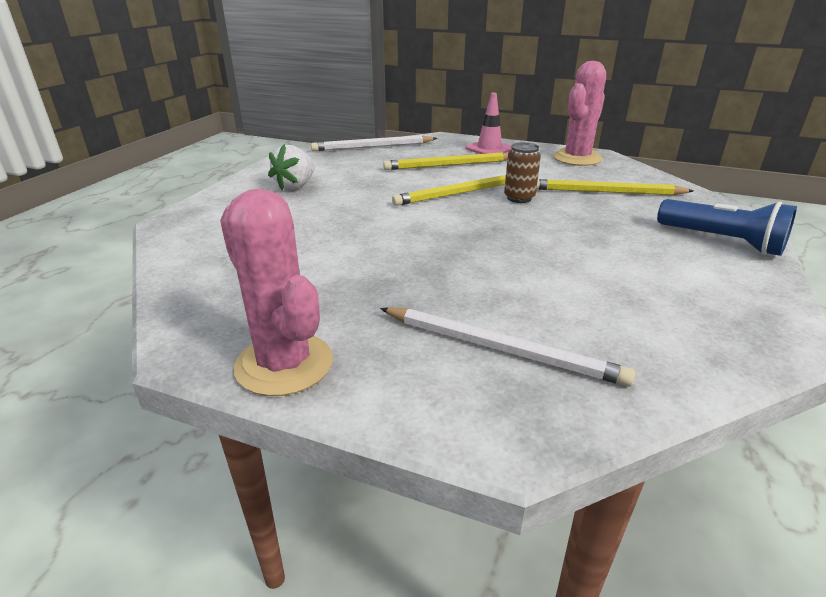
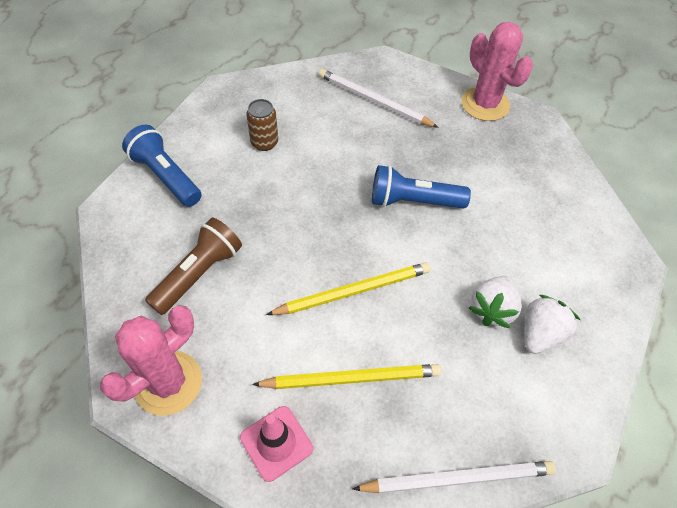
camera: 175 degrees left, 25 degrees up
brown can [504,142,541,203] -> brown can moved to [246,99,278,151]
yellow pencil [537,179,694,195] -> brown flashlight [145,218,242,315]
none -> blue flashlight [372,165,471,208]
none -> white strawberry [469,276,522,328]

